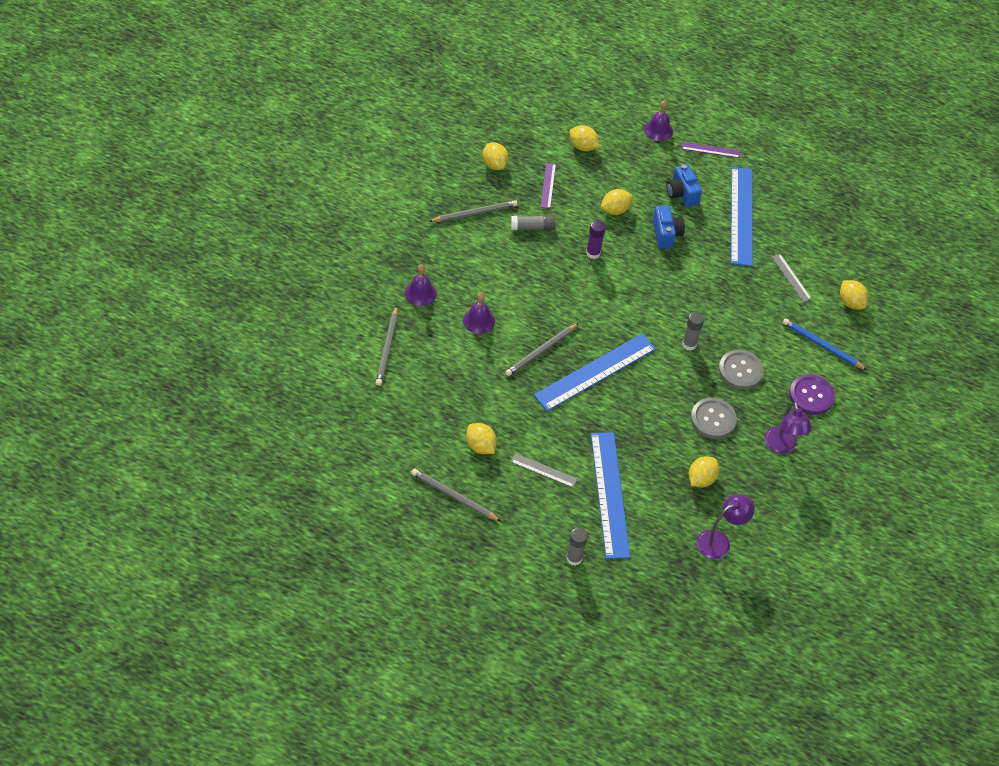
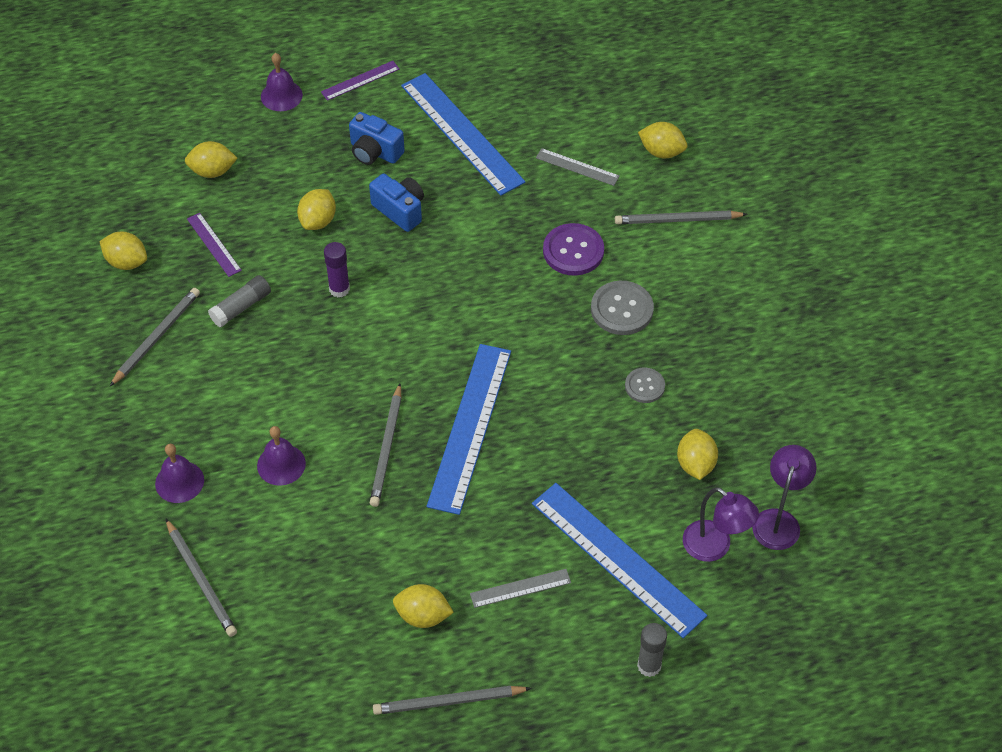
camera: 35 degrees left, 0 degrees up
grey glue stick [682,312,704,350] -> none
grey button [691,398,737,439] -> grey button [625,367,665,403], size x0.62
purple lamp [765,402,812,454] -> purple lamp moved to [683,487,759,562]
blue pencil [783,318,867,370] -> grey pencil [615,210,747,224]
purple button [789,374,835,415] -> purple button moved to [543,223,604,276]

